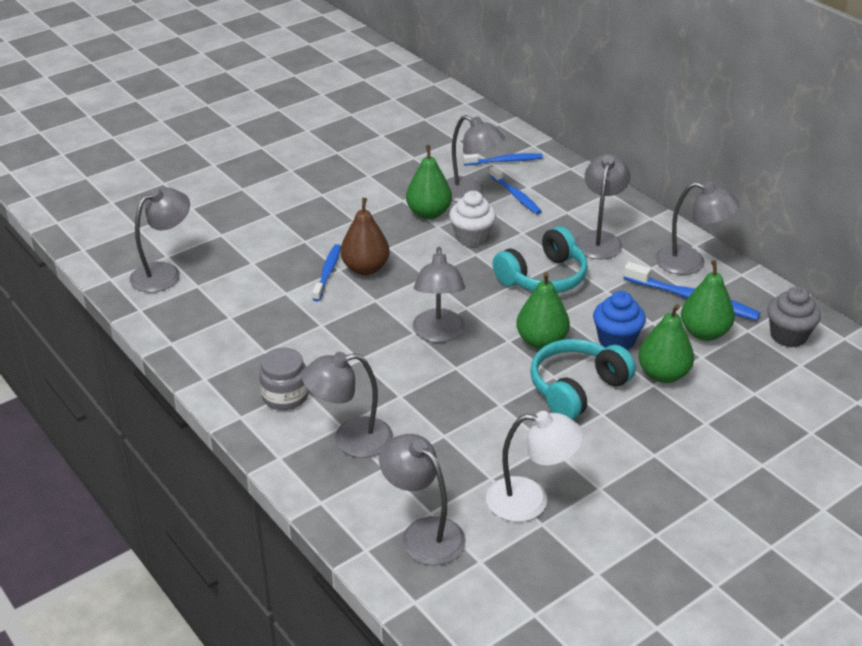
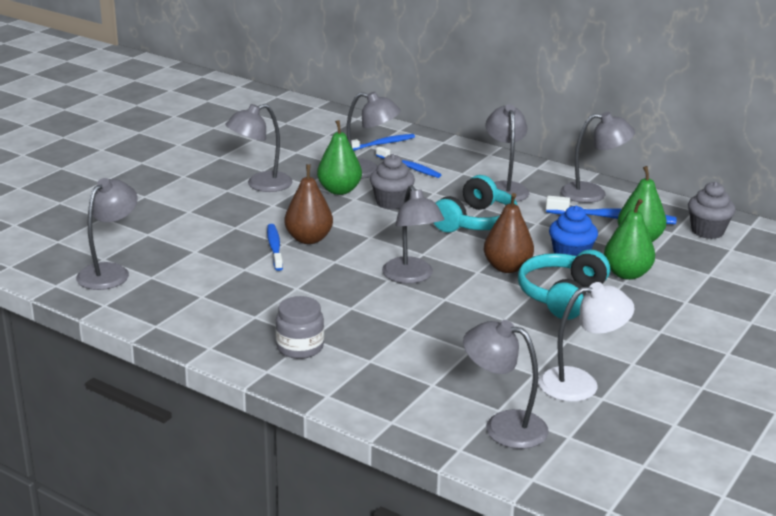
camera: 20 degrees left, 10 degrees down
grey lamp [302,352,393,458] -> grey lamp moved to [225,104,293,192]
white cupcake [449,191,496,247] -> grey cupcake [370,154,415,210]
green pear [516,272,570,349] -> brown pear [484,193,534,273]

